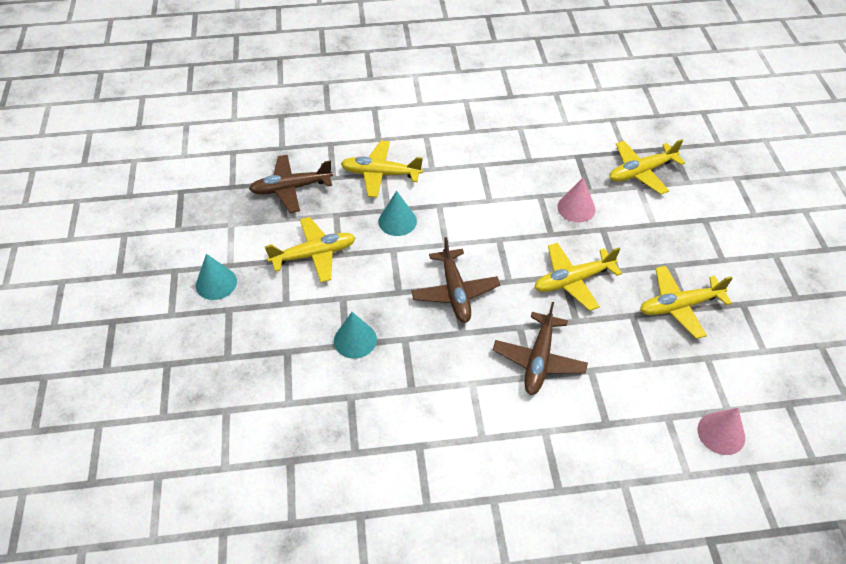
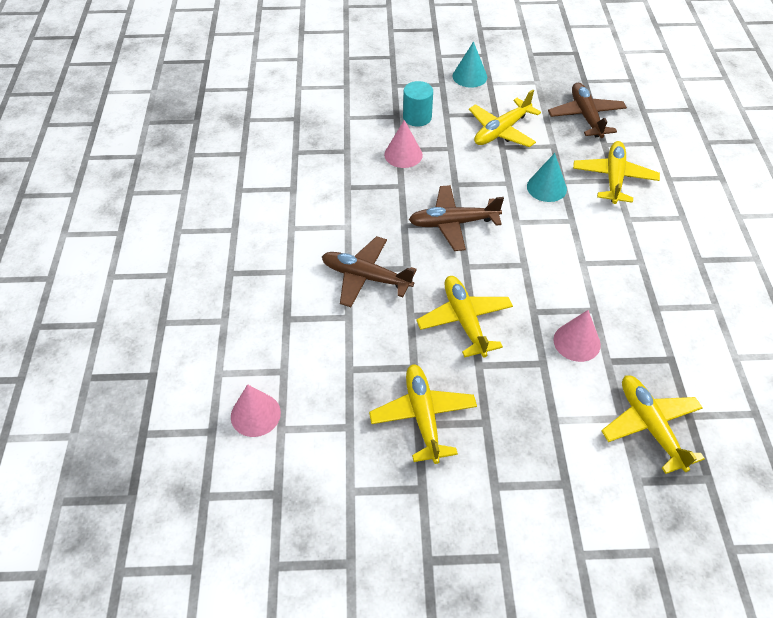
camera: 95 degrees right, 0 degrees up
yellow plane [265,217,356,283] -> yellow plane turned 60 degrees clockwise [469,90,541,147]
turquoise cone [334,312,377,359] -> pink cone [384,120,423,168]
none -> turquoise cylinder [403,81,433,127]

